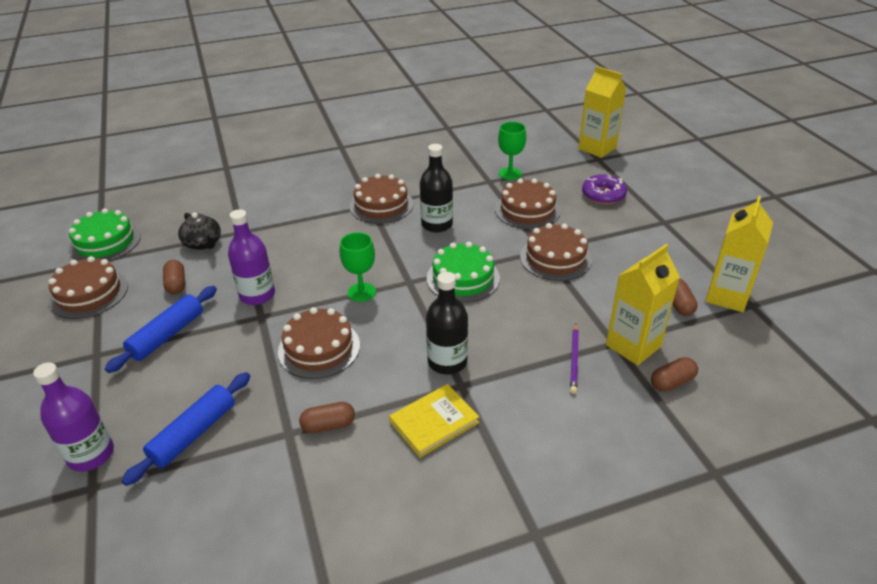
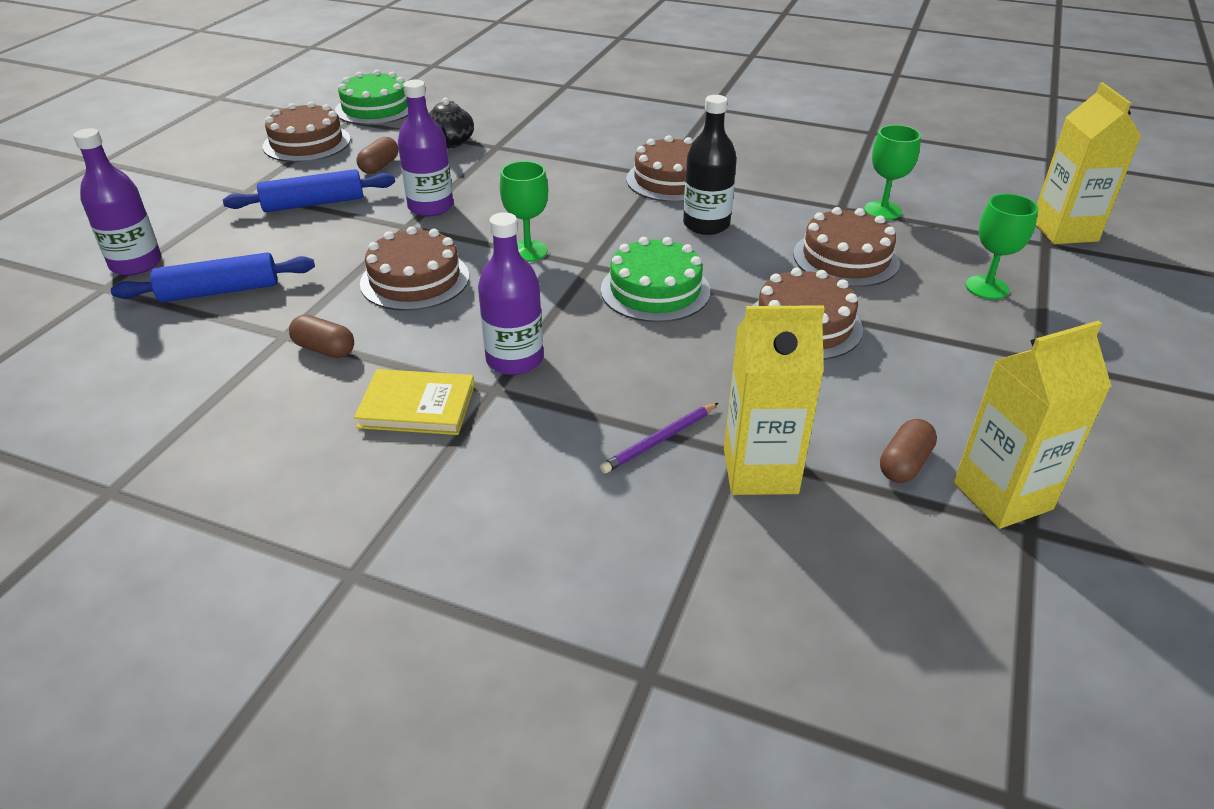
camera: 40 degrees right, 0 degrees up
black bottle [426,272,468,375] -> purple bottle [478,212,543,375]
purple donut [582,174,627,205] -> green goblet [966,194,1038,299]
brown capsule [651,357,698,392] -> none

